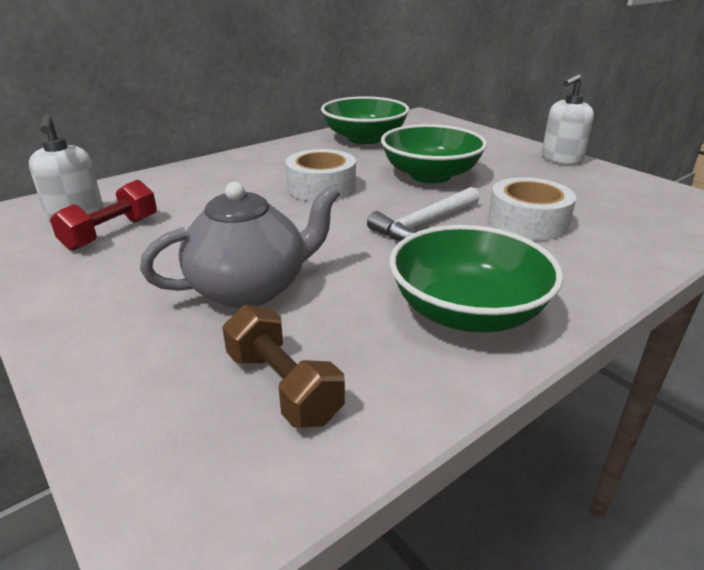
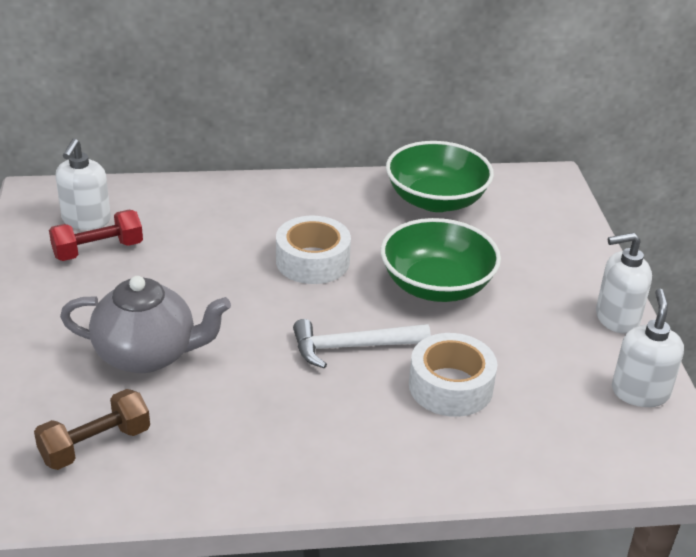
camera: 30 degrees right, 5 degrees up
brown dumbbell [222,305,345,428] -> brown dumbbell turned 60 degrees clockwise [34,389,150,470]
green bowl [390,225,563,333] -> none
none -> white soap dispenser [612,289,684,407]

